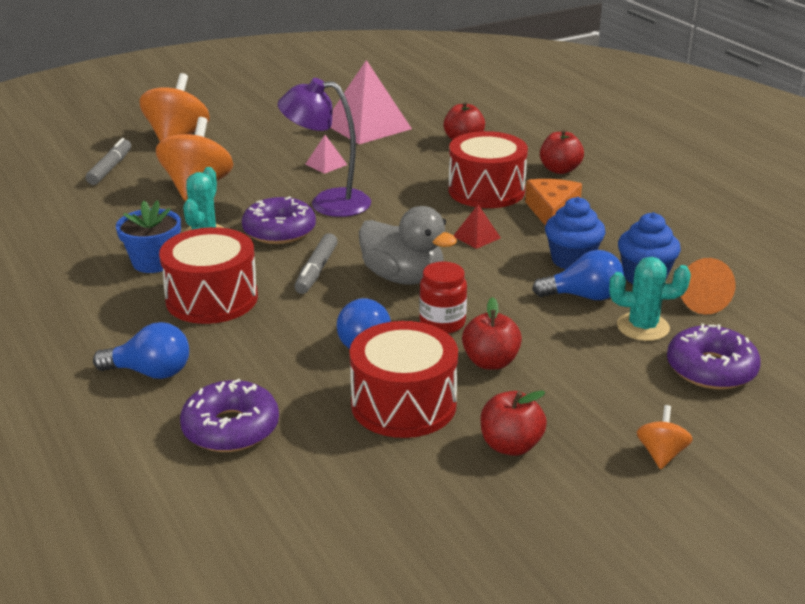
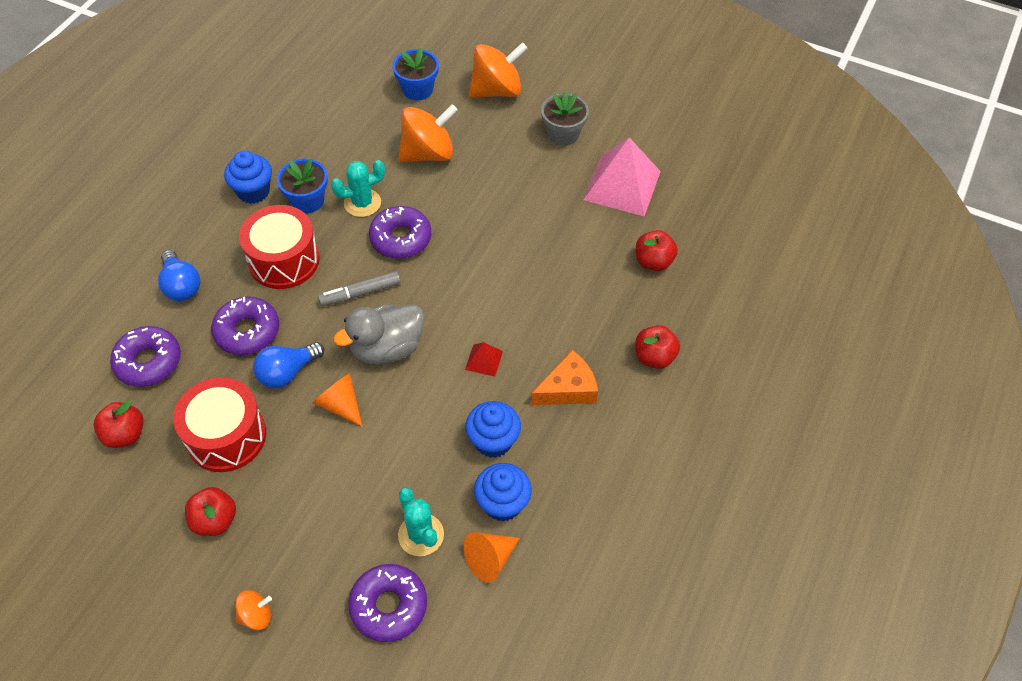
camera: 55 degrees right, 25 degrees up
grey marker [86,138,131,185] -> blue flower pot [392,48,439,100]
purple lamp [278,78,371,217] -> none
pink pyramid [305,135,347,174] -> none
grey duck [359,206,457,284] -> grey duck turned 60 degrees clockwise [333,304,425,364]
red jar [419,262,467,334] -> orange cone [312,373,363,427]
red drum [448,131,528,208] -> none
red apple [462,297,522,370] -> red apple moved to [93,401,144,448]
blue light bulb [532,250,624,300] -> none
none -> purple donut [211,296,279,355]
none -> blue cupcake [224,151,272,204]
none -> grey flower pot [541,91,589,146]

